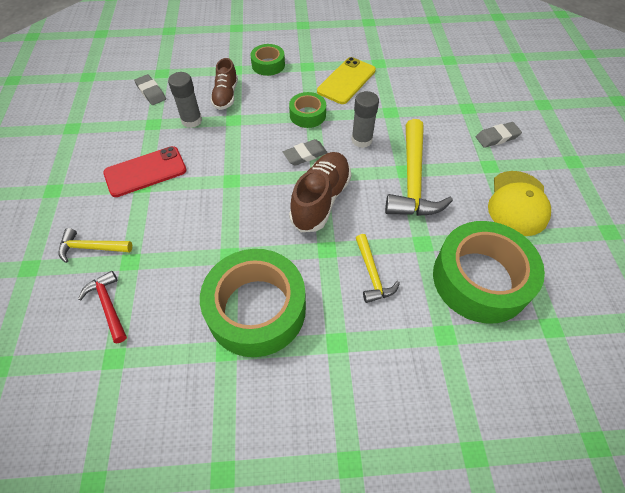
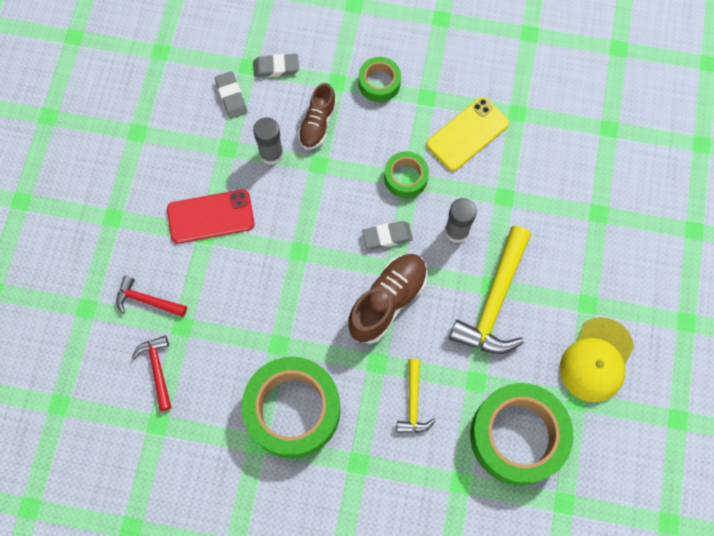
camera: 15 degrees right, 15 degrees up
yellow hammer [58,228,132,263] -> red hammer [116,275,187,317]
grey eraser [476,122,522,148] -> grey eraser moved to [253,54,299,77]

